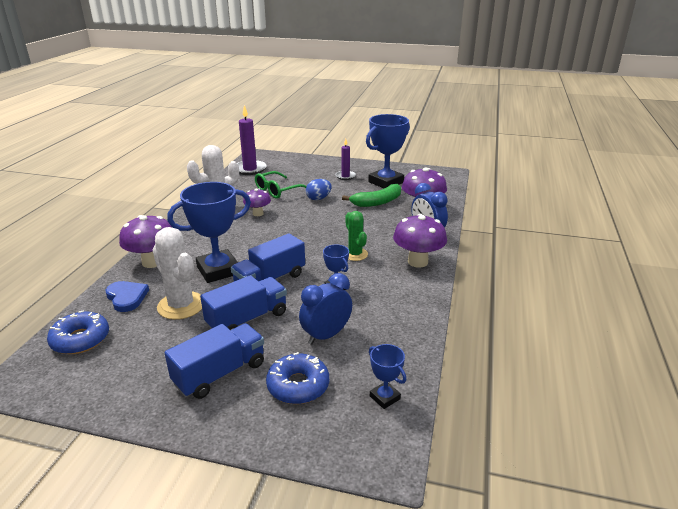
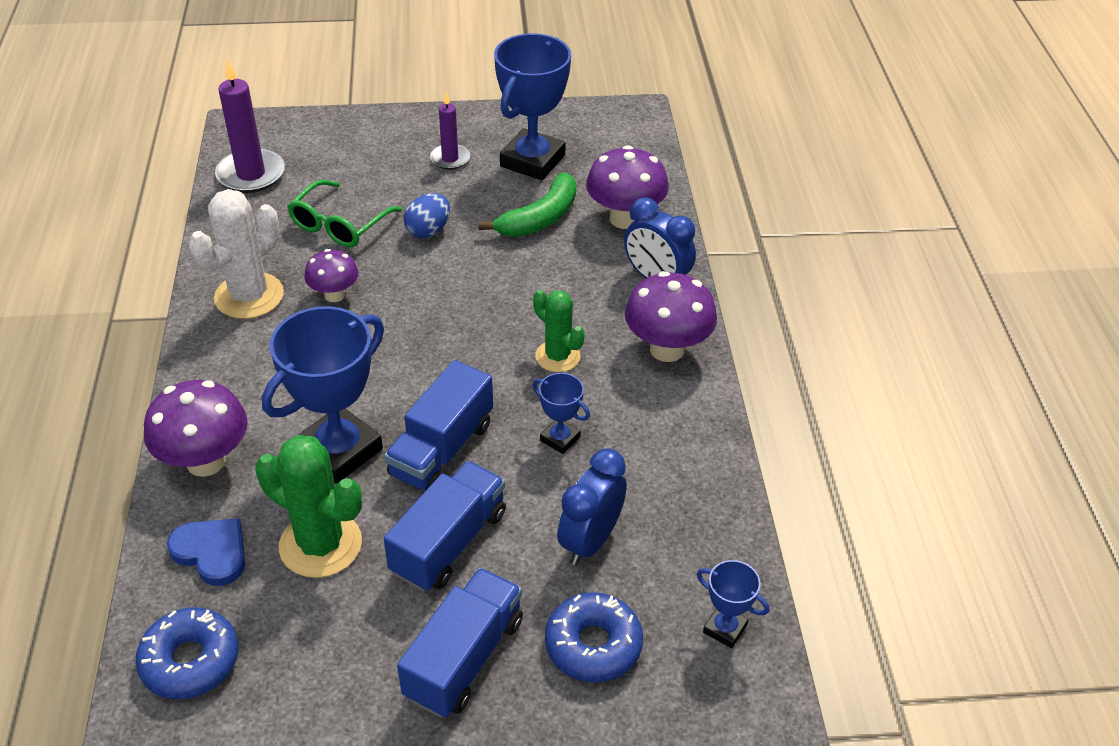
camera: 20 degrees left, 15 degrees up
white cactus [153,227,202,320] -> green cactus [255,435,362,578]

